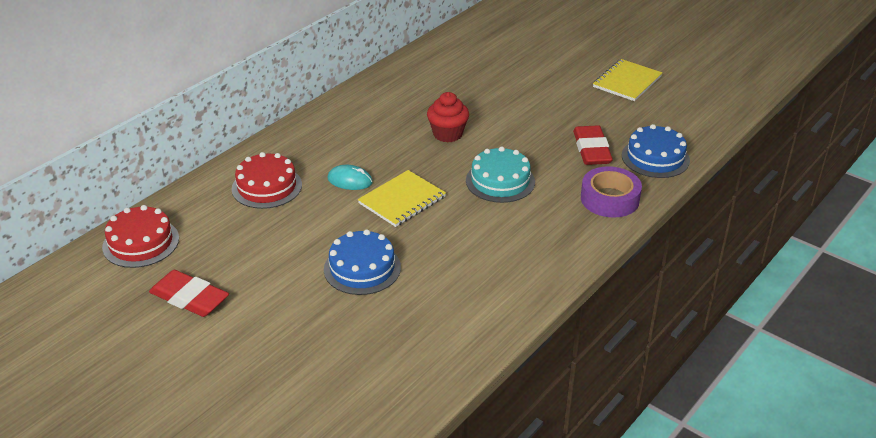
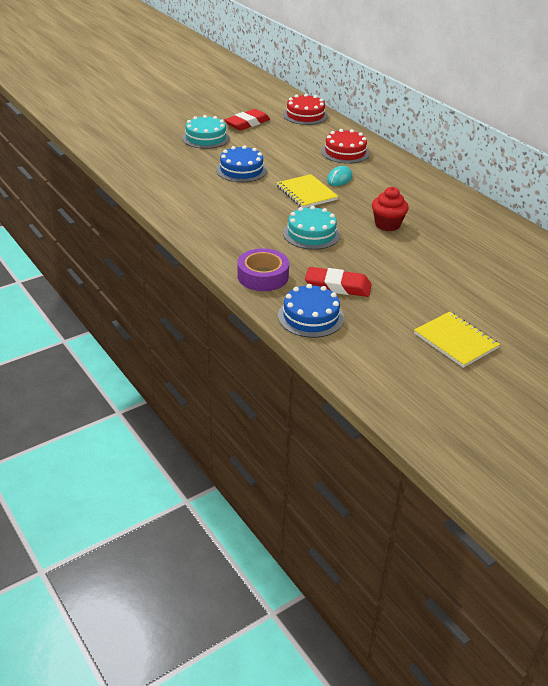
camera: 105 degrees right, 0 degrees up
none -> turquoise cake [182,115,230,149]

